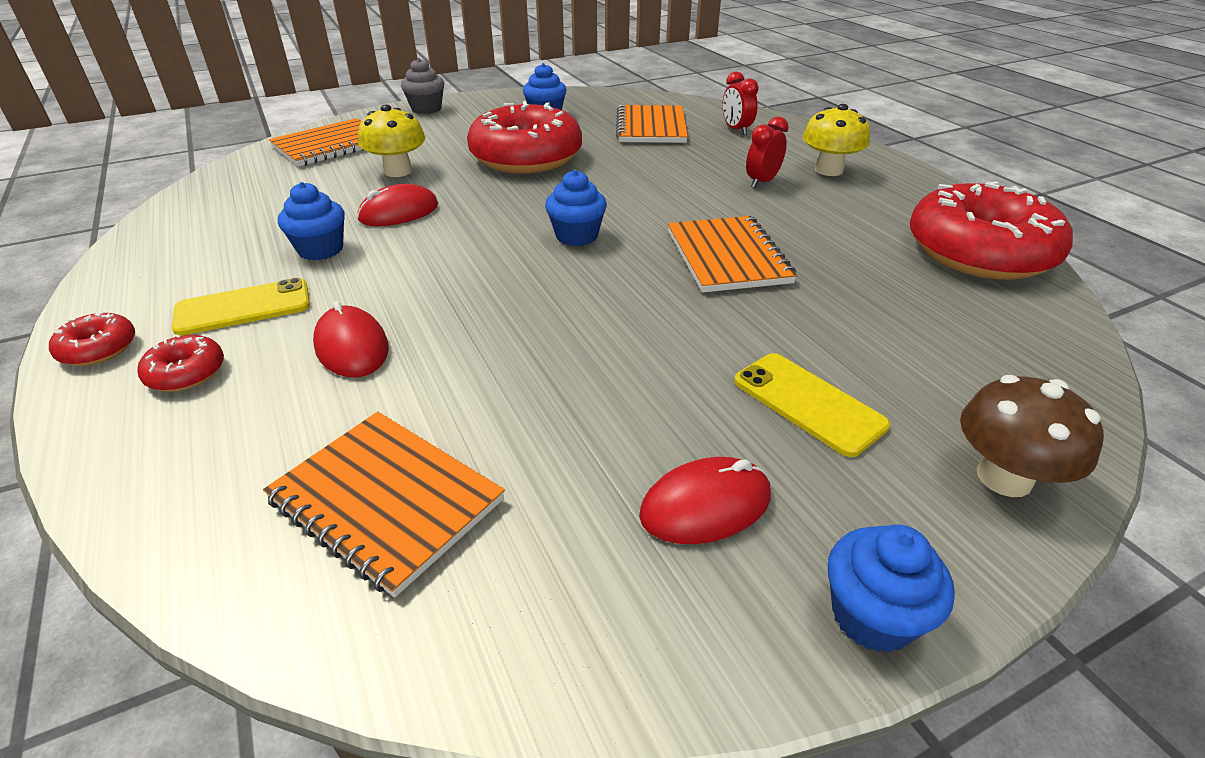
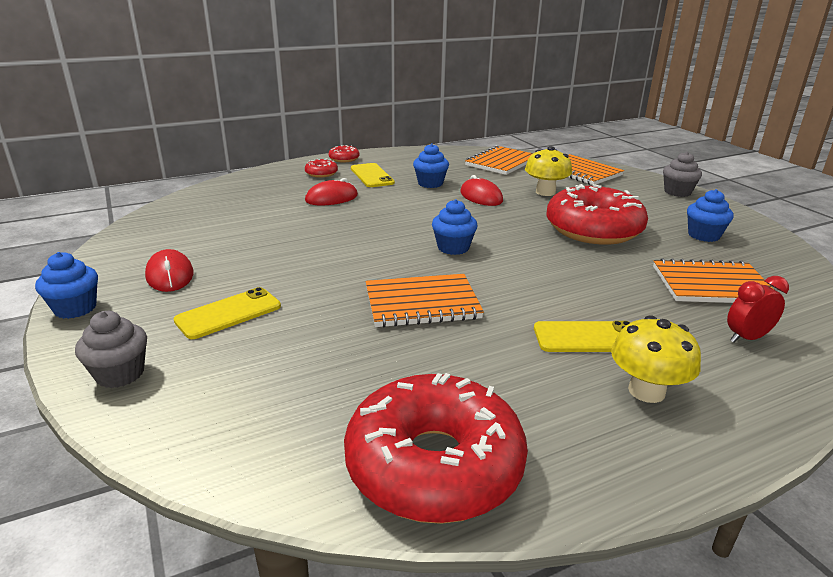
camera: 90 degrees right, 10 degrees down
orange notebook [263,412,505,598] -> orange notebook moved to [465,145,533,175]
red clock [746,117,789,188] -> yellow phone [534,321,631,352]
brown mushroom [960,375,1104,497] -> grey cupcake [75,311,147,388]

